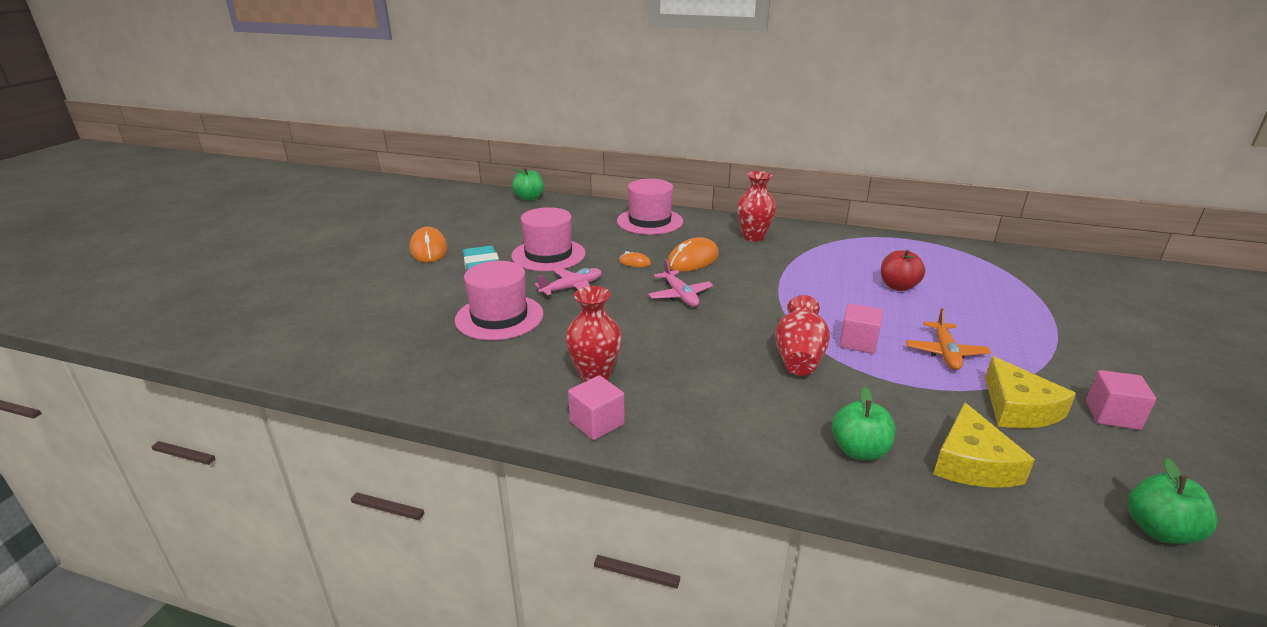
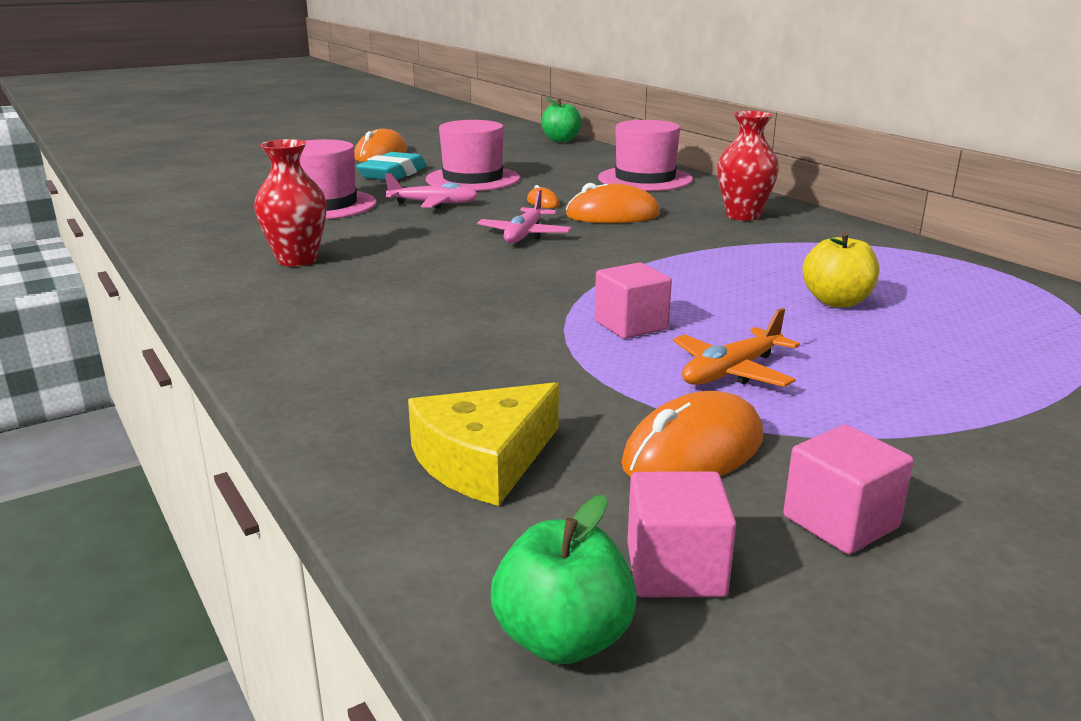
camera: 40 degrees right, 5 degrees down
pink cube [568,375,625,440] -> pink cube moved to [627,471,736,597]
red vase [775,295,830,376] -> none
green apple [832,387,896,460] -> none
red apple [881,250,925,291] -> yellow apple [802,232,879,307]
yellow cheese [985,356,1076,428] -> orange mouse [621,391,763,477]

